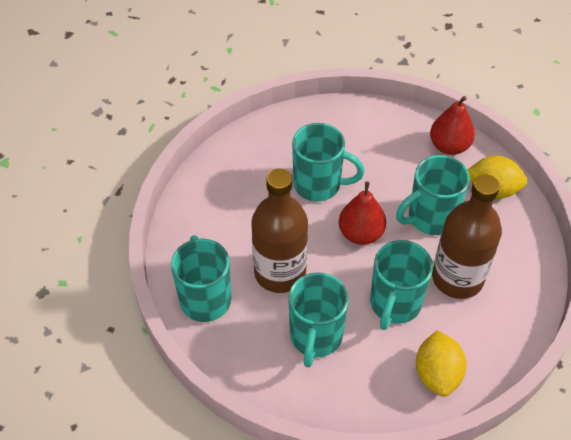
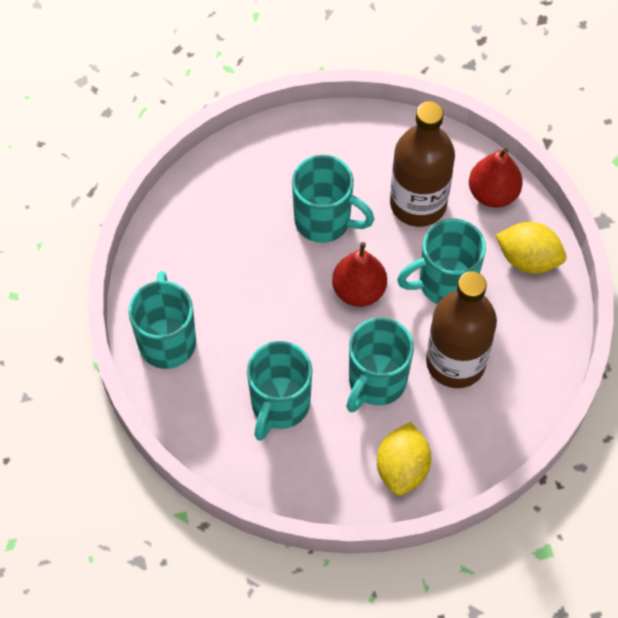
camera: 10 degrees right, 10 degrees up
brown bottle [251,168,308,293] -> brown bottle moved to [390,101,455,227]

